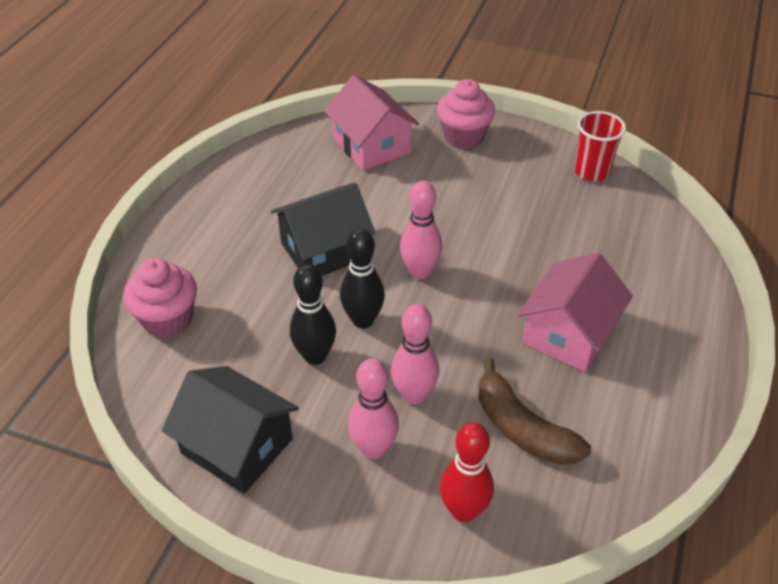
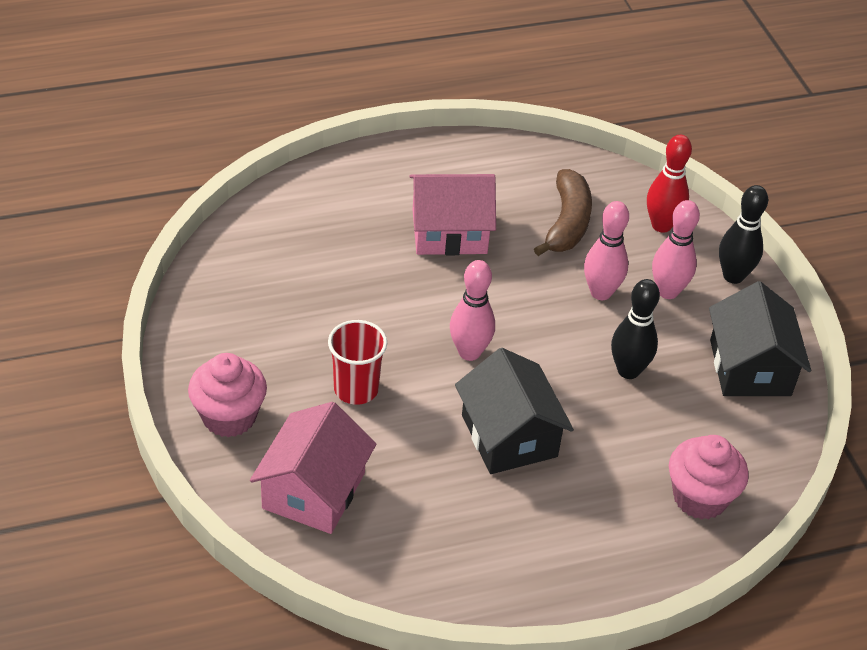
camera: 130 degrees left, 0 degrees up
black house [271,182,375,276] -> black house turned 45 degrees clockwise [455,348,574,474]
black bowling pin [340,229,385,329] -> black bowling pin moved to [719,185,768,284]
red cup [574,111,626,181] -> red cup moved to [328,320,387,405]

